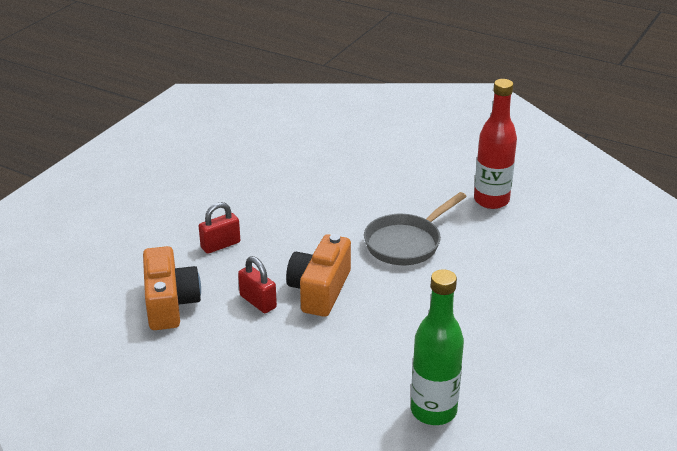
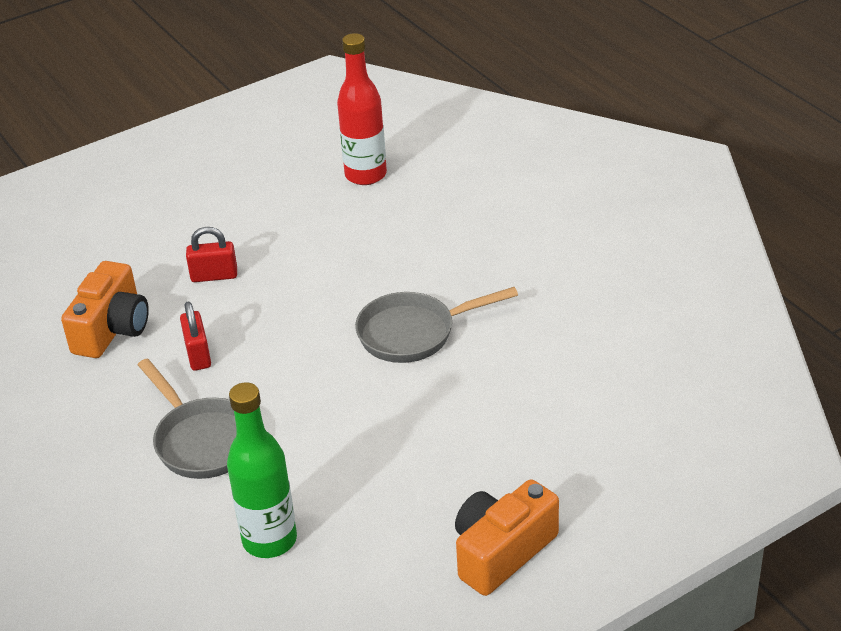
camera: 30 degrees right, 5 degrees up
orange camera [286,234,351,317] -> orange camera moved to [455,479,559,596]
red bottle [474,79,517,209] -> red bottle moved to [337,33,387,185]
none -> grey pan [138,359,237,479]

